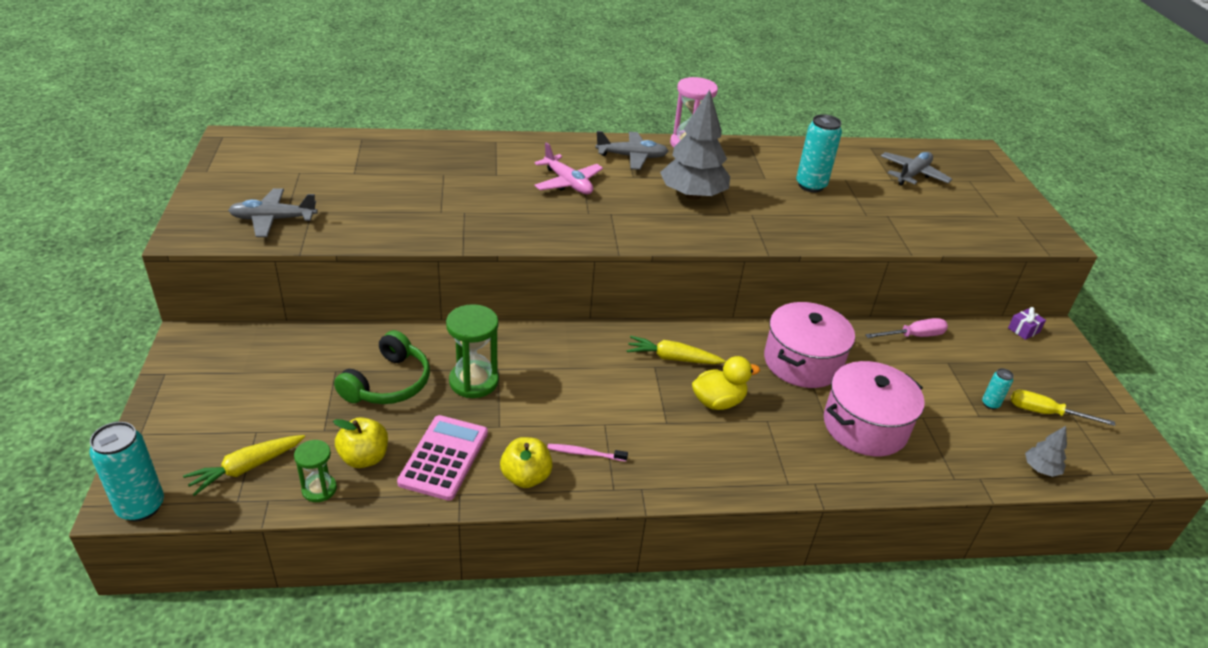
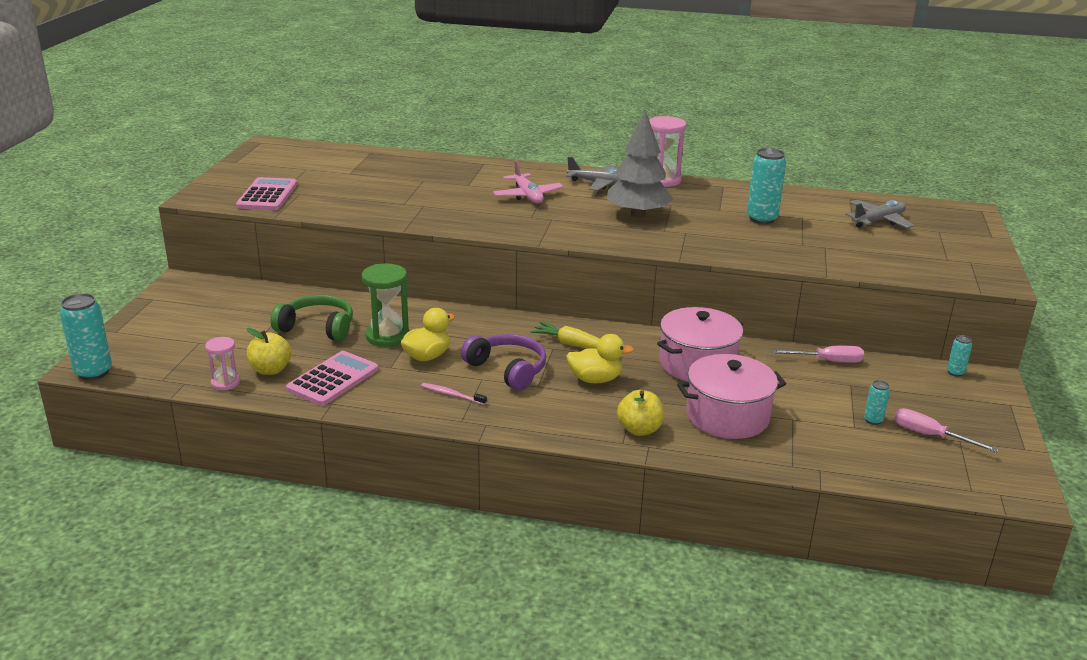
camera: 20 degrees right, 10 degrees down
yellow carrot [183,435,305,496] -> none
grey plane [228,188,318,237] -> pink calculator [236,177,297,210]
green hourglass [294,440,337,502] -> pink hourglass [205,337,240,390]
green headphones [334,330,430,404] -> green headphones turned 120 degrees counterclockwise [271,295,353,341]
yellow apple [500,437,553,488] -> yellow apple moved to [617,390,664,436]
purple gift [1008,307,1046,340] -> turquoise can [947,335,972,377]
yellow screwdriver [1011,390,1115,426] -> pink screwdriver [894,408,998,452]
grey tree [1025,426,1067,477] -> none
none -> yellow duck [401,308,455,361]
none -> purple headphones [461,334,546,391]

